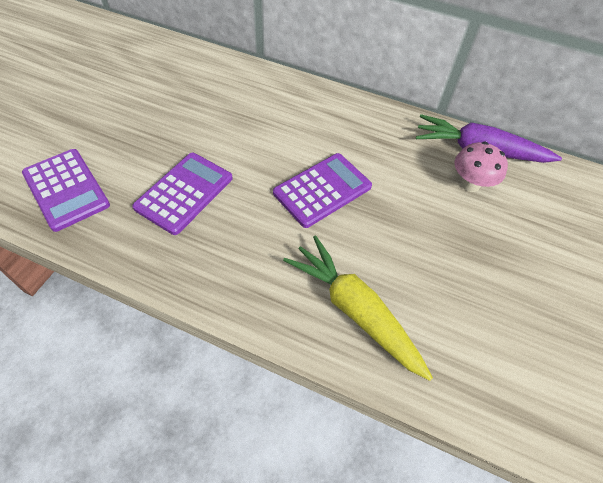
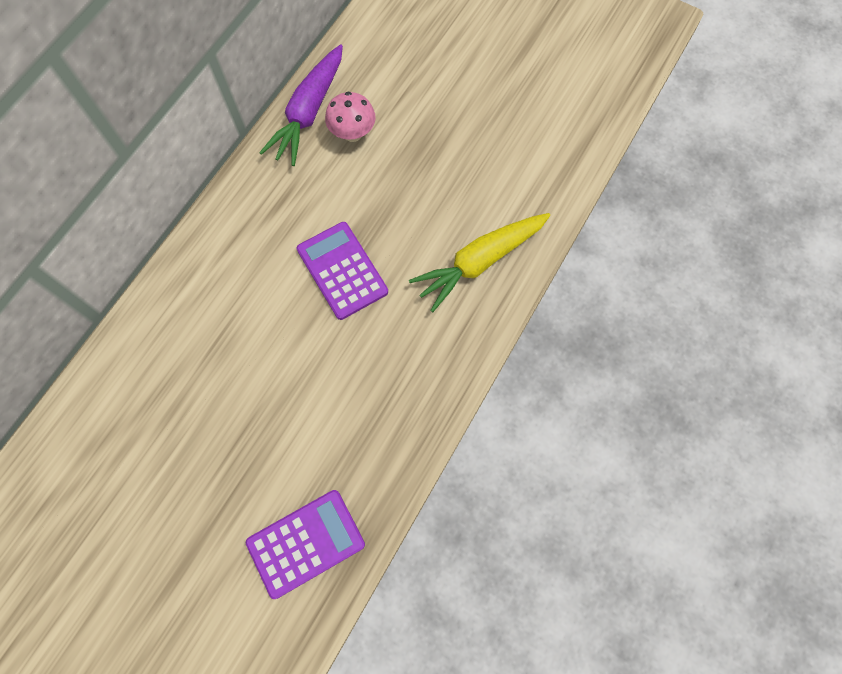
camera: 80 degrees left, 15 degrees up
purple calculator [132,153,233,235] -> none

